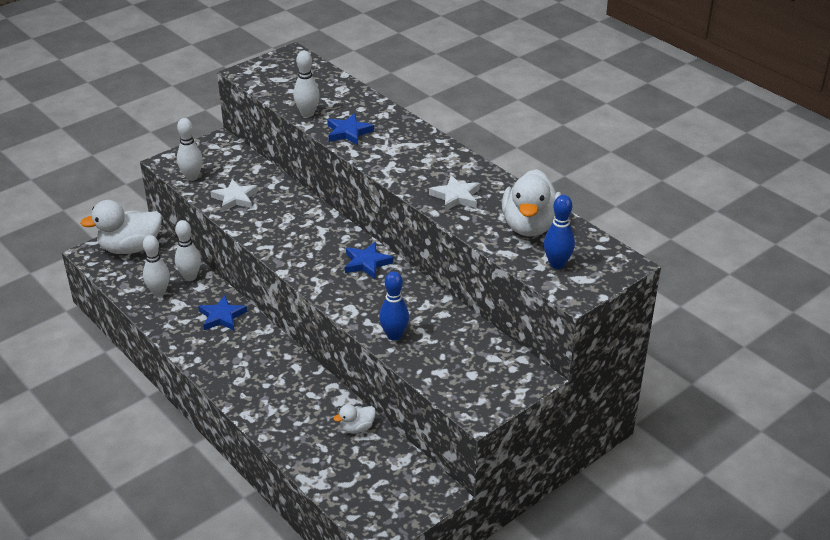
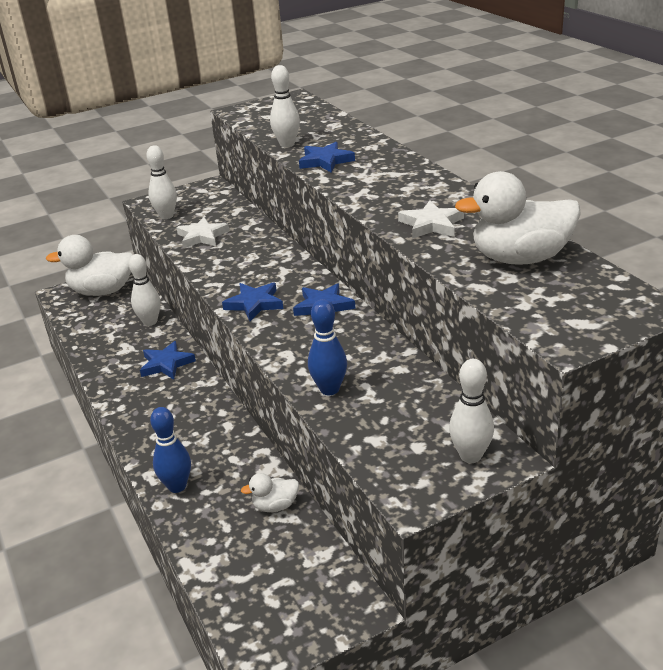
camera: 15 degrees right, 5 degrees down
white bowling pin [143,235,170,297] -> white bowling pin moved to [449,359,494,463]
white duck [502,169,561,236] -> white duck turned 60 degrees clockwise [455,171,581,265]
blue bowling pin [544,195,575,269] -> blue bowling pin moved to [150,407,191,493]
none -> blue star [222,282,283,321]

